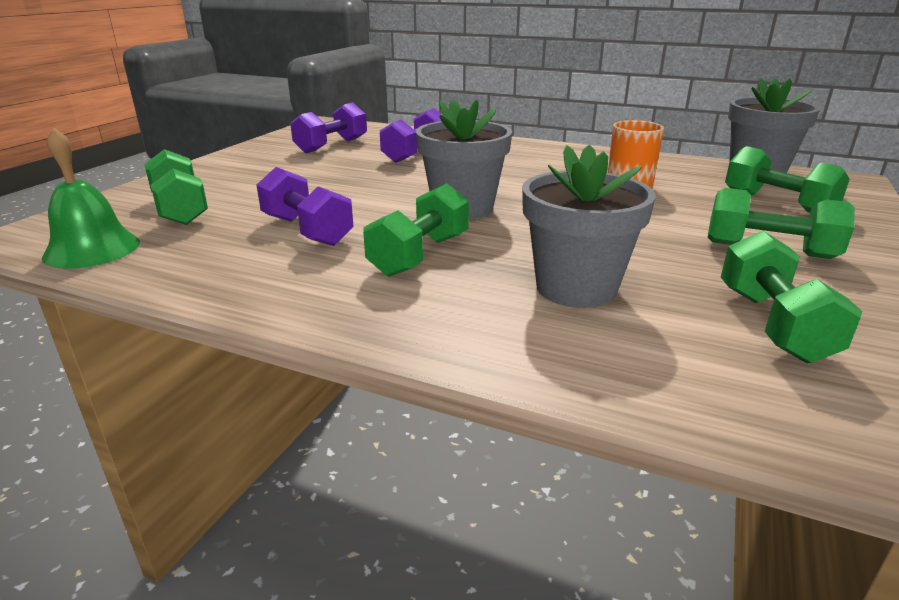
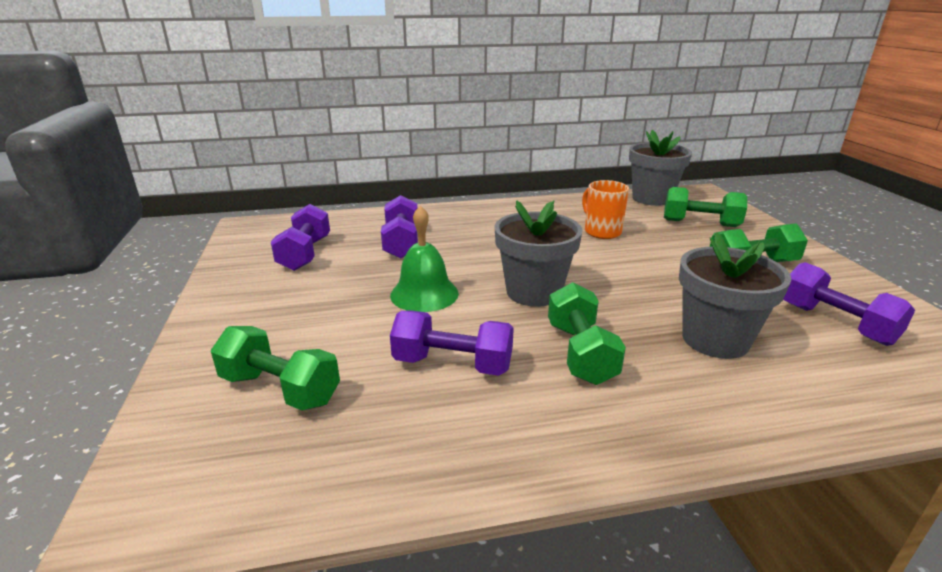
camera: 35 degrees left, 0 degrees up
green bell [42,128,140,269] -> green bell moved to [390,205,459,312]
green dumbbell [721,231,862,363] -> purple dumbbell [783,262,915,346]

